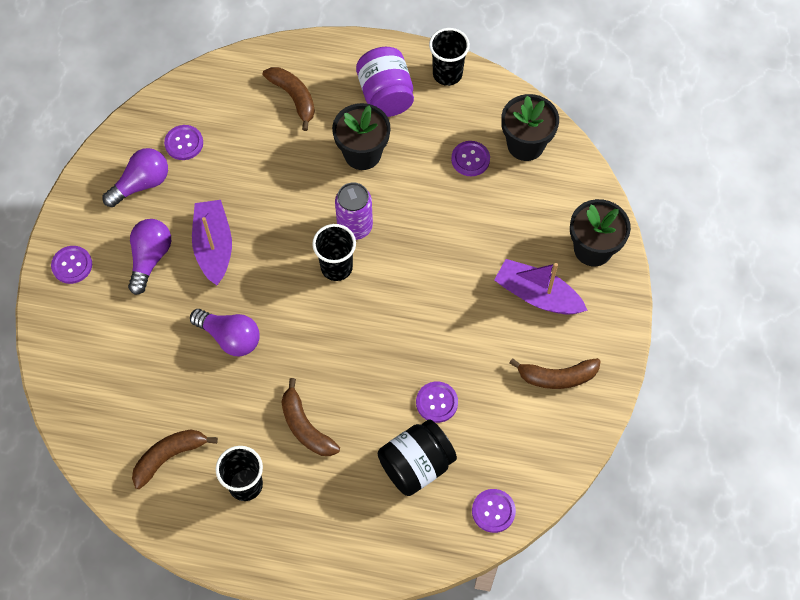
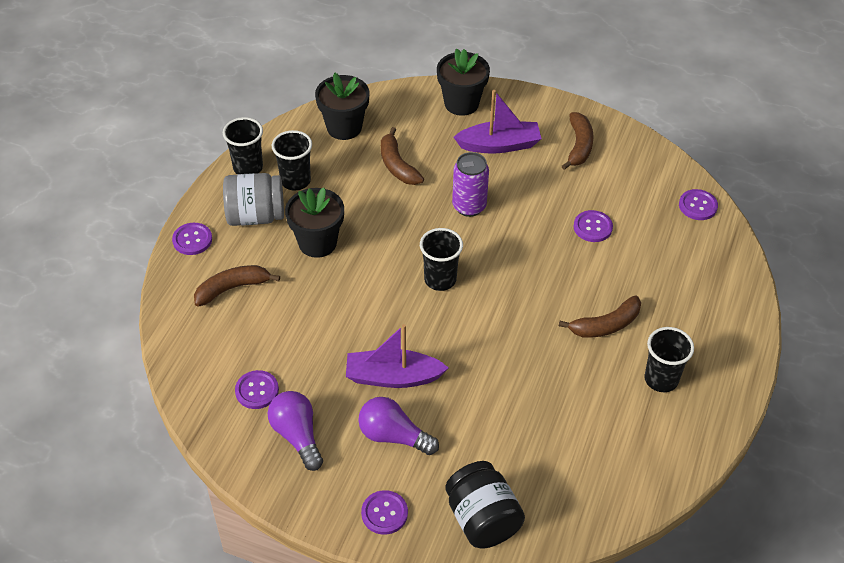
camera: 80 degrees left, 15 degrees down
brown banana [132,429,218,489] -> brown banana moved to [381,127,424,185]
purple light bulb [190,309,260,356] -> none
purple can [335,183,373,240] -> purple can moved to [452,152,489,217]
purple jar [356,47,414,117] -> grey jar [223,173,284,226]
black jar [378,419,457,496] -> black jar moved to [445,461,525,548]
purple button [451,141,490,176] -> purple button moved to [172,223,212,255]
purple boat [494,259,588,315] -> purple boat turned 135 degrees counterclockwise [454,90,542,153]
none -> black cup [272,130,312,191]

